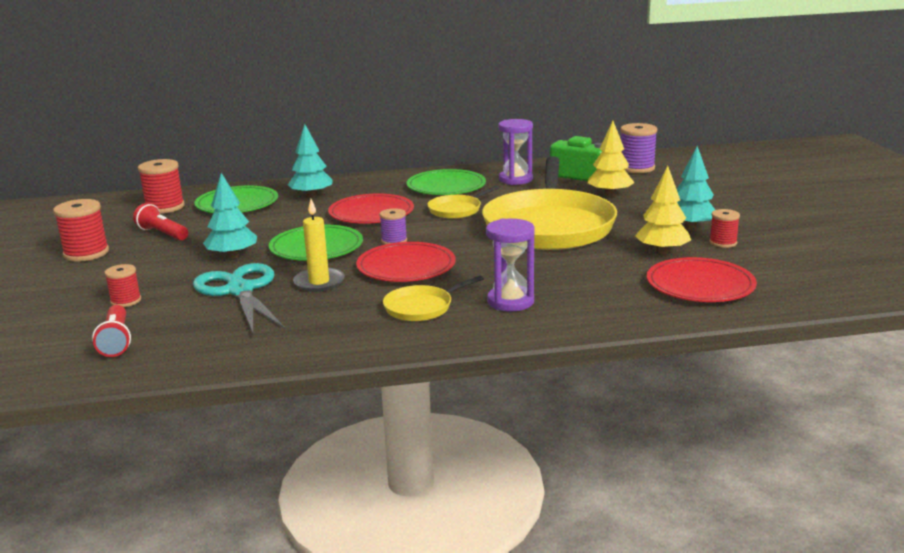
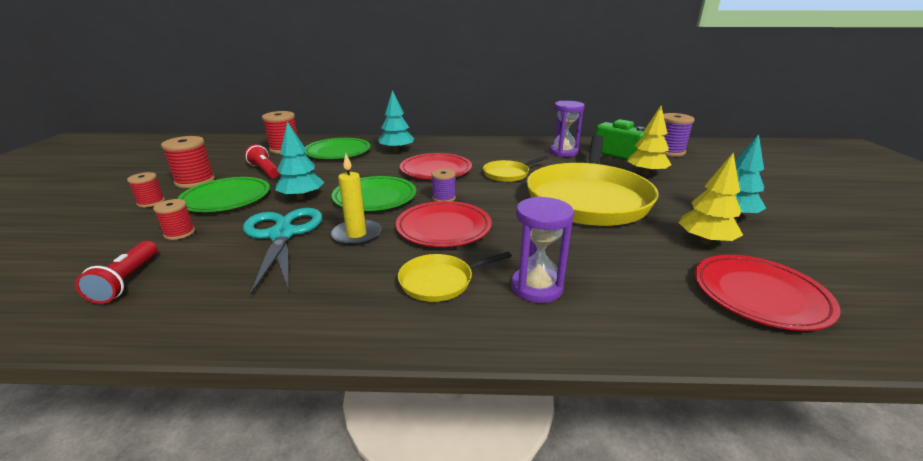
camera: 10 degrees right, 5 degrees up
green plate [407,169,486,195] -> green plate moved to [177,177,270,212]
red spool [709,209,740,248] -> red spool moved to [127,172,165,208]

